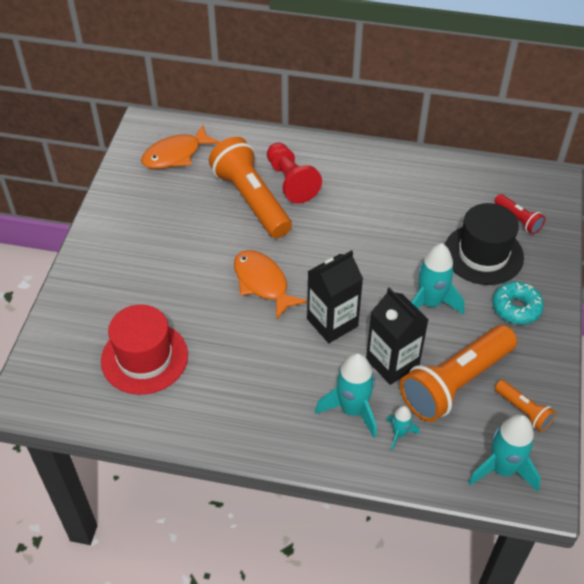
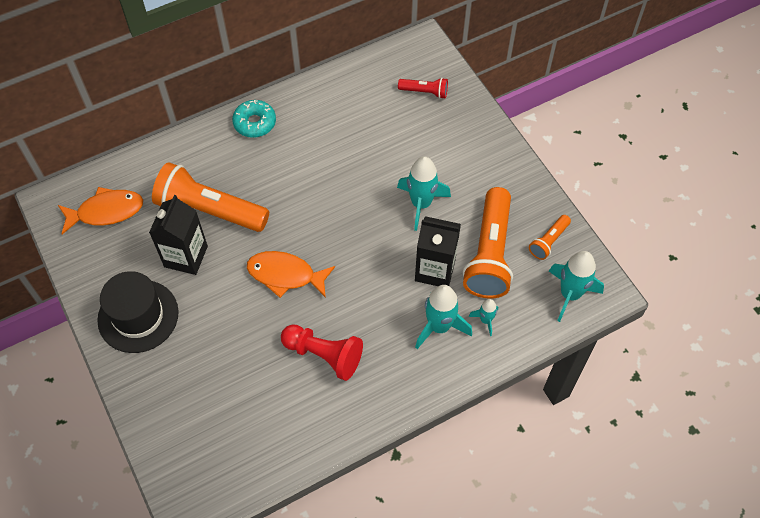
camera: 40 degrees left, 10 degrees up
red hat [101,305,188,395] -> none
orange fish [141,125,220,169] -> orange fish turned 120 degrees counterclockwise [58,187,143,234]
red pawn [267,143,322,204] -> red pawn moved to [281,324,363,381]
black carton [307,250,363,343] -> black carton moved to [149,195,208,275]
black hat [445,203,524,285] -> black hat moved to [97,271,179,353]
turquoise donut [492,281,544,325] -> turquoise donut moved to [232,100,276,138]
orange flashlight [495,380,556,432] -> orange flashlight turned 120 degrees clockwise [529,215,571,260]

